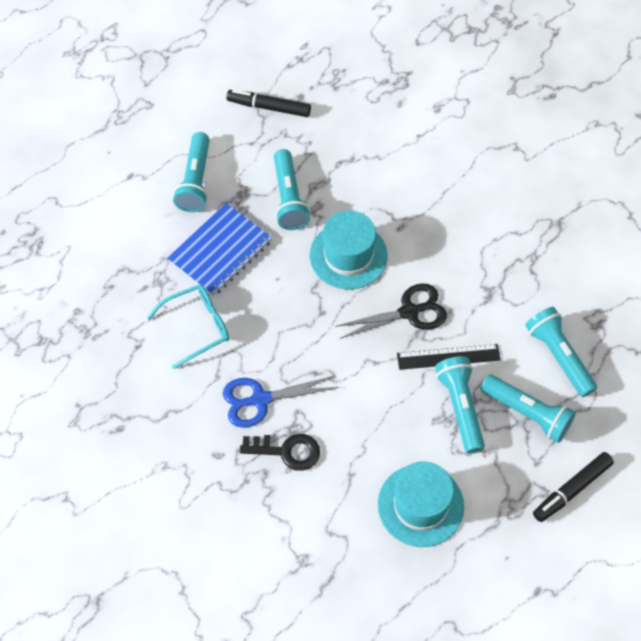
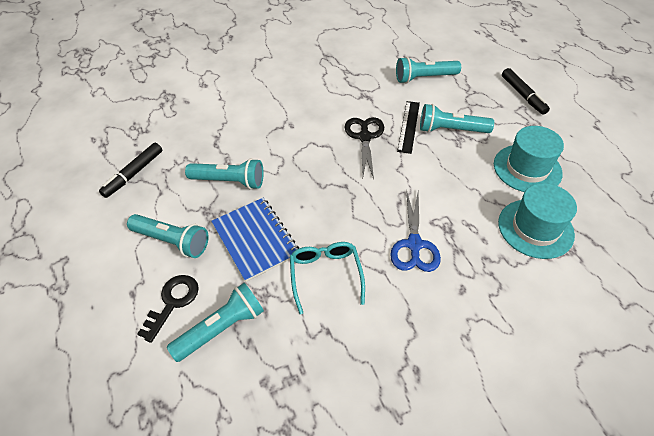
camera: 70 degrees left, 10 degrees down
black key [240,434,320,471] -> black key moved to [137,275,199,343]
turquoise hat [310,210,388,290] -> turquoise hat moved to [498,183,577,259]
turquoise flashlight [480,374,576,443] -> turquoise flashlight moved to [167,283,264,362]

